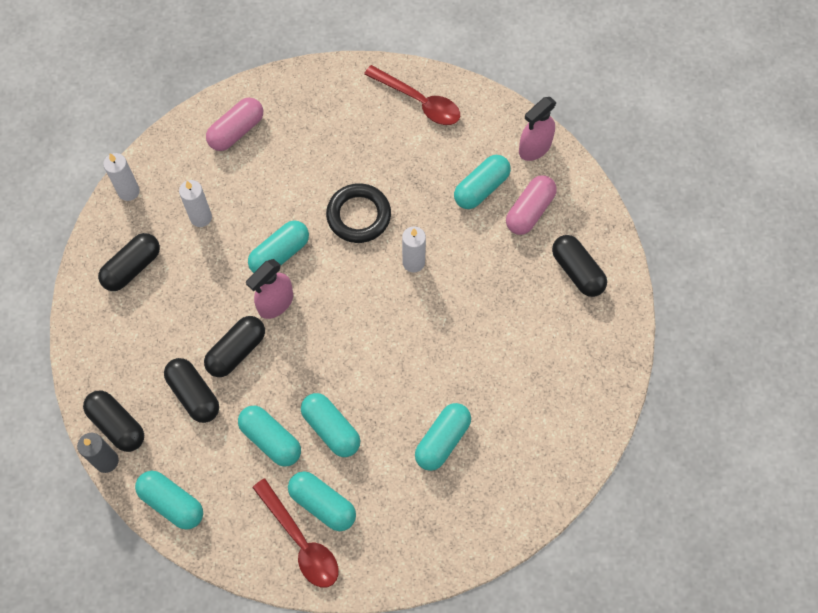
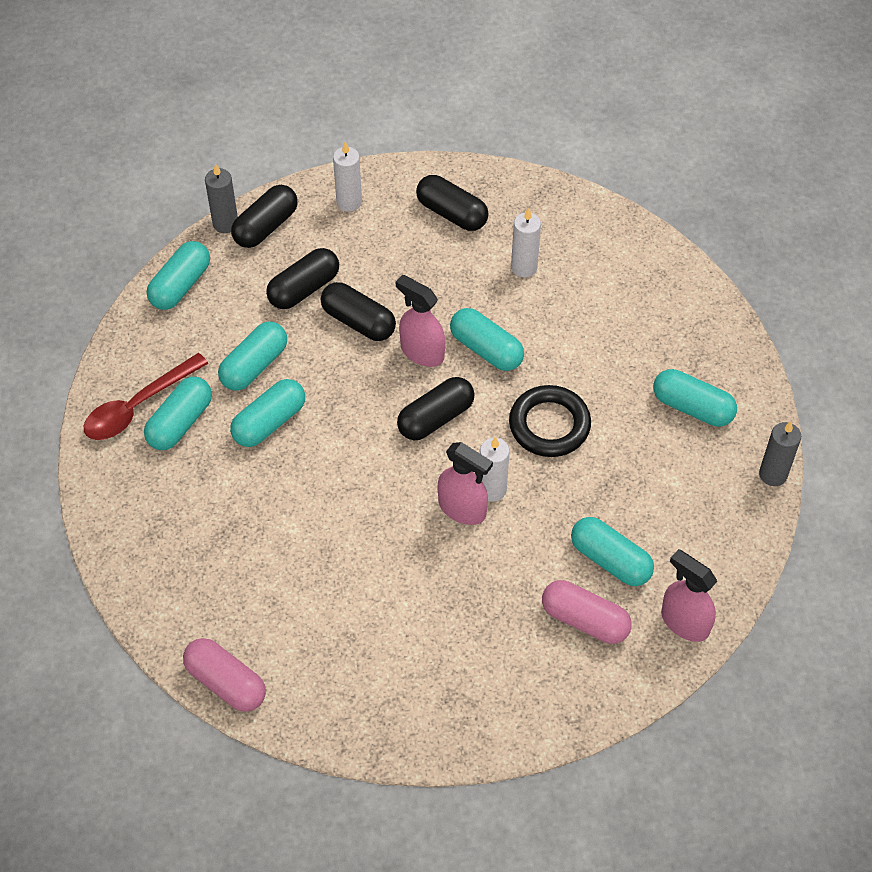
camera: 85 degrees right, 10 degrees down
white candle [103,153,140,201] -> white candle moved to [333,142,362,212]
pink capsule [206,98,263,151] -> pink capsule moved to [183,638,266,712]
red spoon [364,65,460,125] -> none
turquoise capsule [415,403,471,471] -> turquoise capsule moved to [653,369,737,427]
black capsule [552,235,607,297] -> black capsule moved to [397,377,475,440]
none -> pink spray bottle [438,442,493,525]
none -> grey candle [759,421,801,486]

